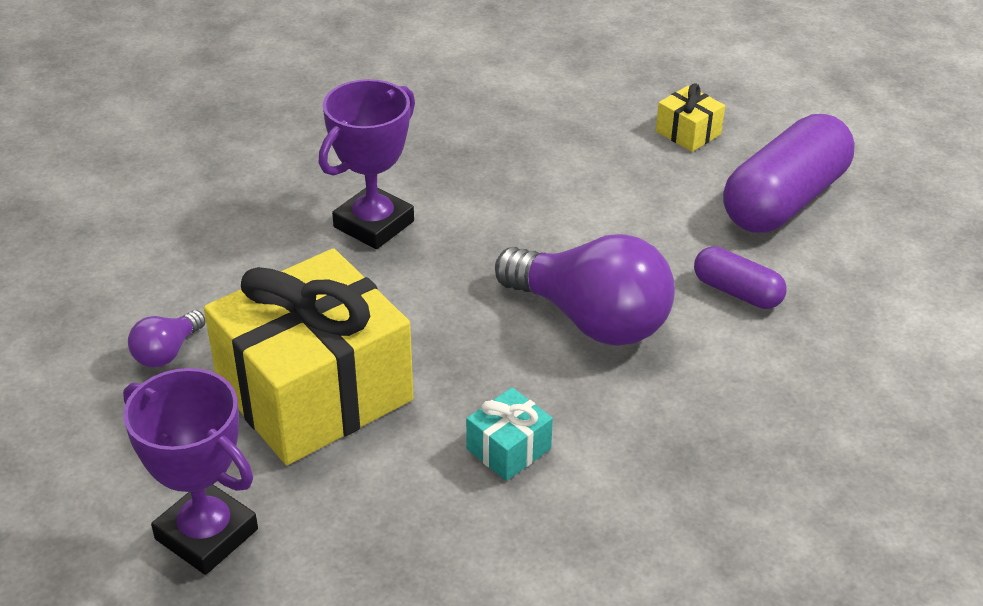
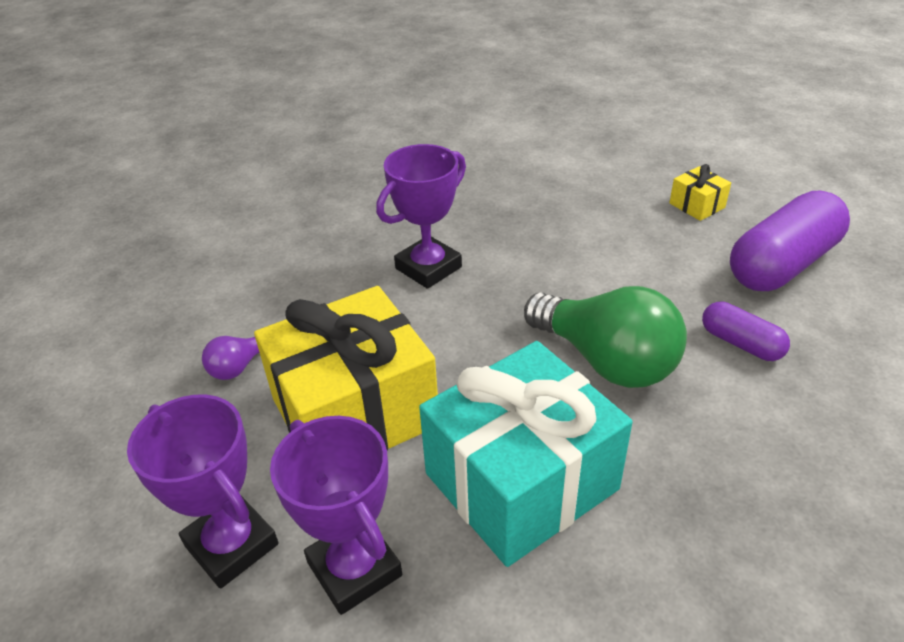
camera: 10 degrees right, 0 degrees up
turquoise gift [466,387,553,481] -> turquoise gift [419,341,633,567], size x2.44
purple light bulb [495,234,675,346] -> green light bulb [524,286,687,388]
none -> purple trophy [270,416,402,615]

